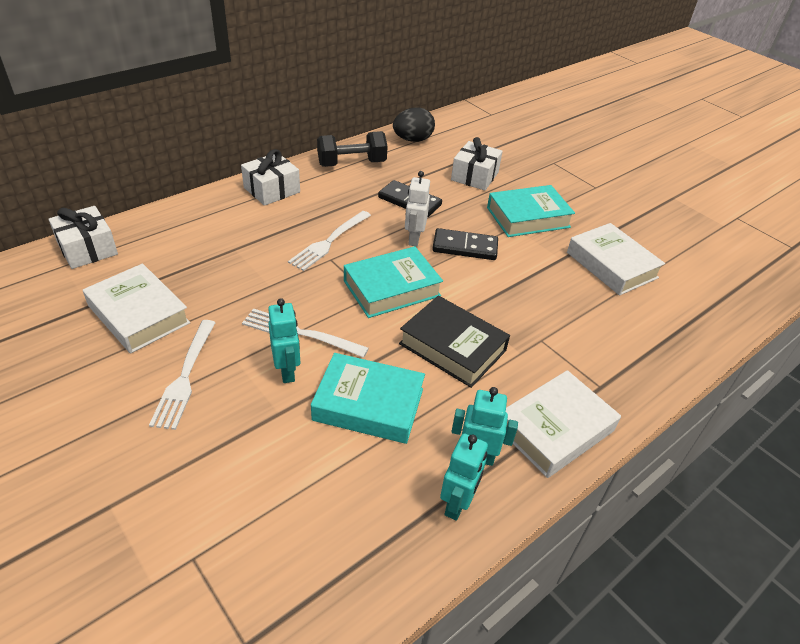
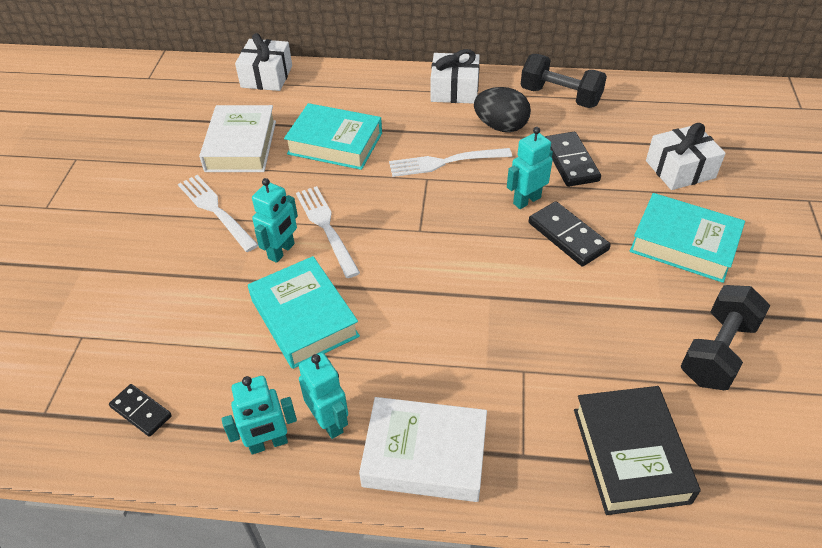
camera: 50 degrees right, 5 degrees up
white fork [149,320,216,430] -> white fork turned 90 degrees clockwise [178,175,258,252]
turquoise book [344,246,443,318] -> turquoise book moved to [284,103,382,170]
black egg [393,107,435,142] -> black egg moved to [474,87,531,132]
black book [399,296,510,388] -> black book moved to [574,386,701,515]
white robot [405,171,430,246] -> turquoise robot [507,127,553,209]
white book [567,223,665,296] -> black dumbbell [680,285,770,390]
none -> black domino [109,384,172,437]

